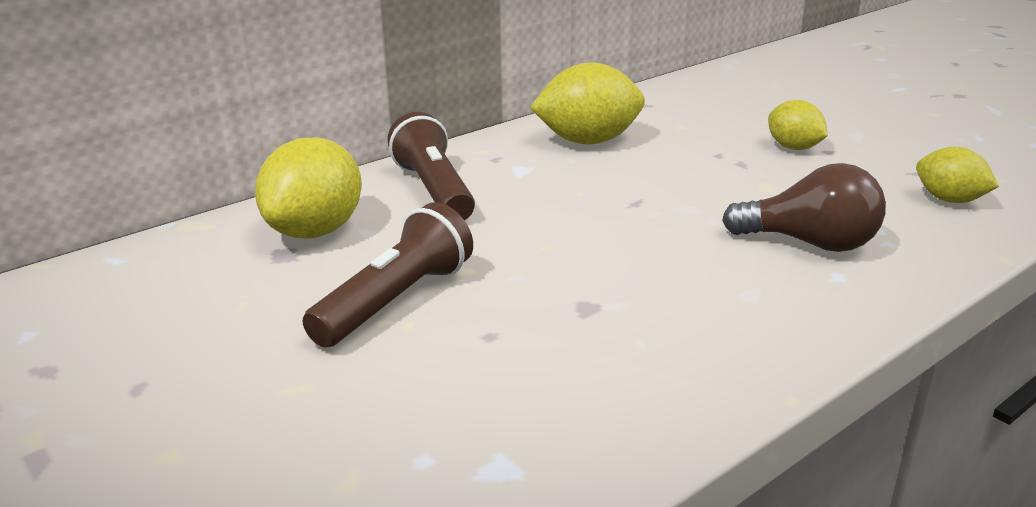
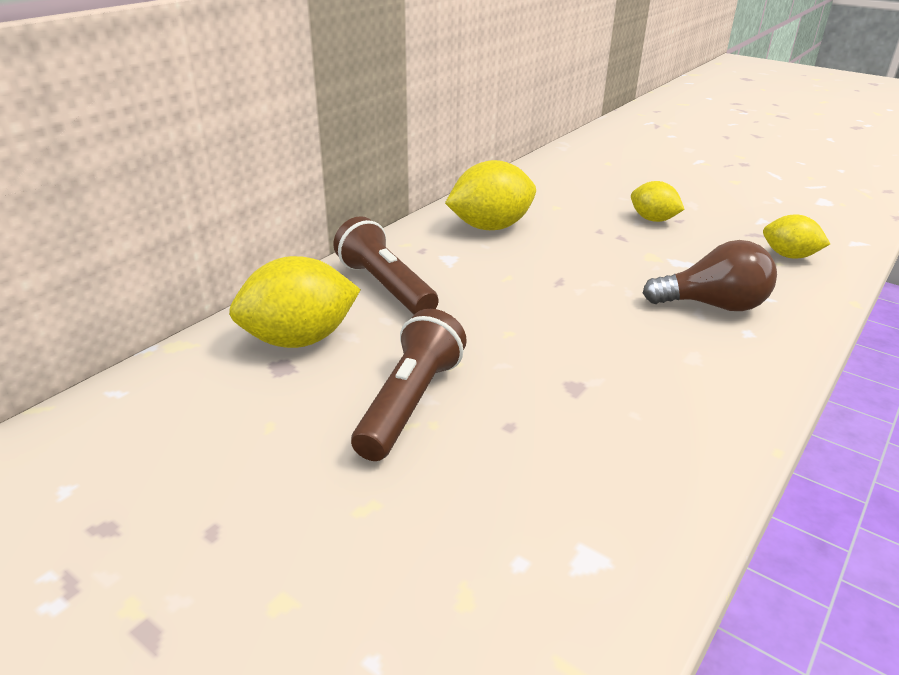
camera: 15 degrees left, 5 degrees up
yellow lemon [255,138,362,239] -> yellow lemon turned 60 degrees clockwise [229,256,361,348]

